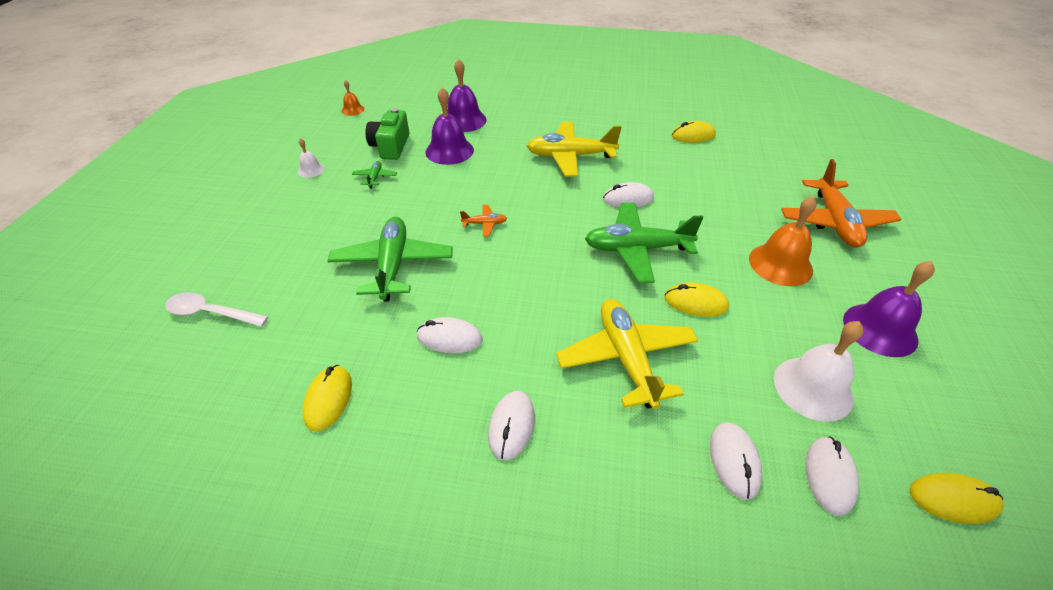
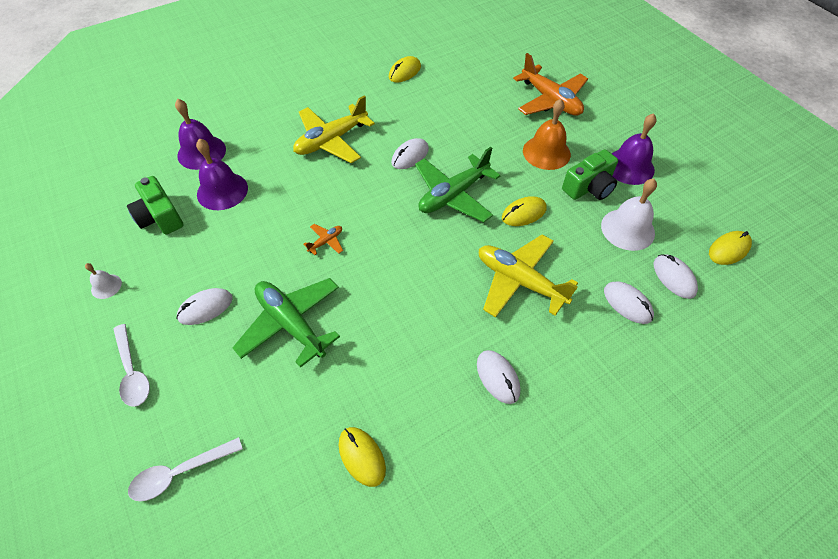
camera: 40 degrees left, 10 degrees up
orange bell [342,80,364,116] -> none
green plane [352,161,397,189] -> none
white mouse [416,317,483,353] -> white mouse moved to [176,288,233,325]
none -> white spoon [113,324,150,407]
none -> green camera [562,149,618,200]

